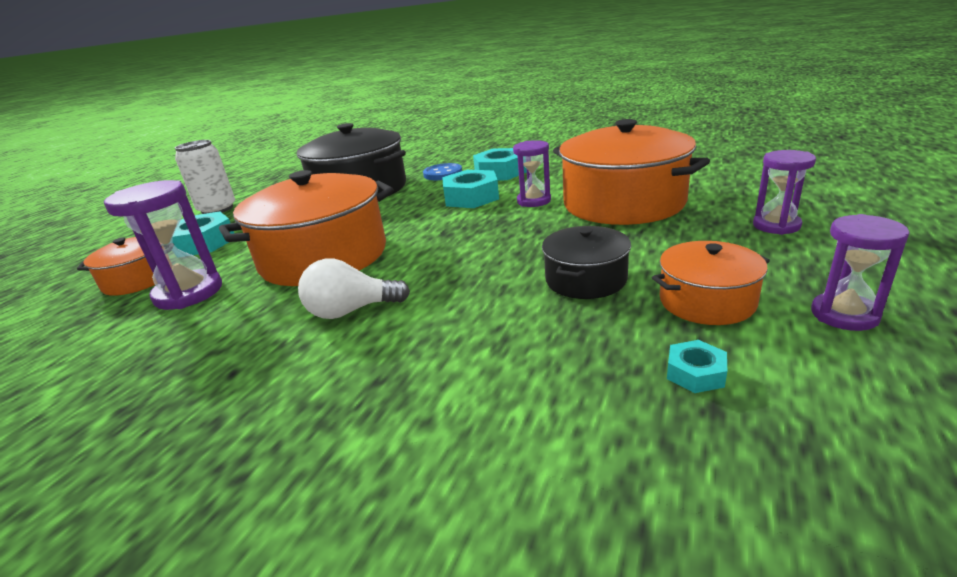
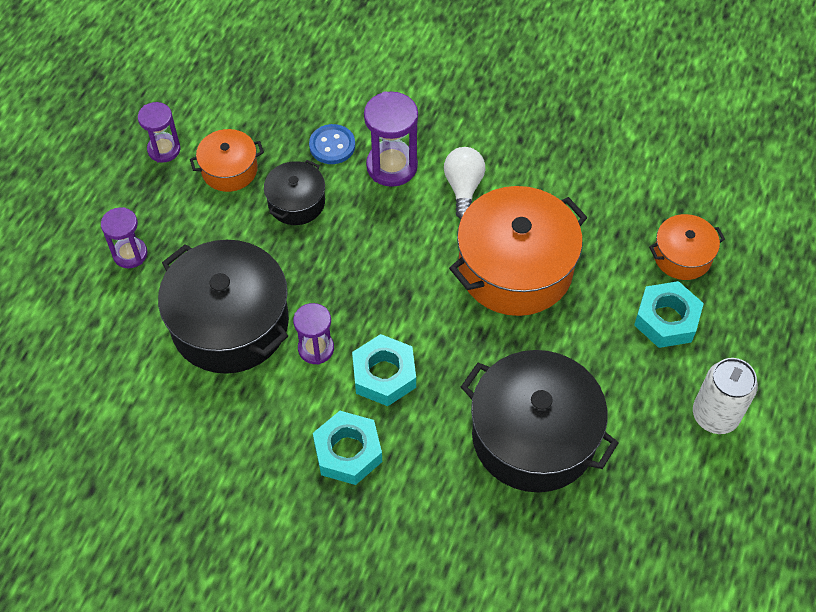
camera: 175 degrees right, 30 degrees up
purple hourglass [104,180,222,310] -> purple hourglass moved to [364,91,418,187]
white light bulb [298,258,410,319] -> white light bulb turned 75 degrees counterclockwise [444,147,485,219]
blue button [423,163,462,180] -> blue button moved to [309,124,355,164]
orange pot [553,119,710,225] -> black pot [158,240,289,374]
turquoise nut [667,340,727,393] -> none

